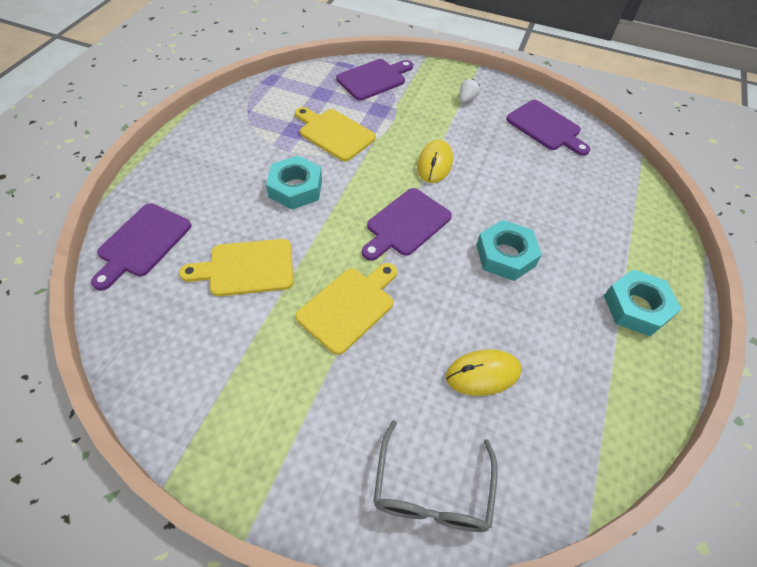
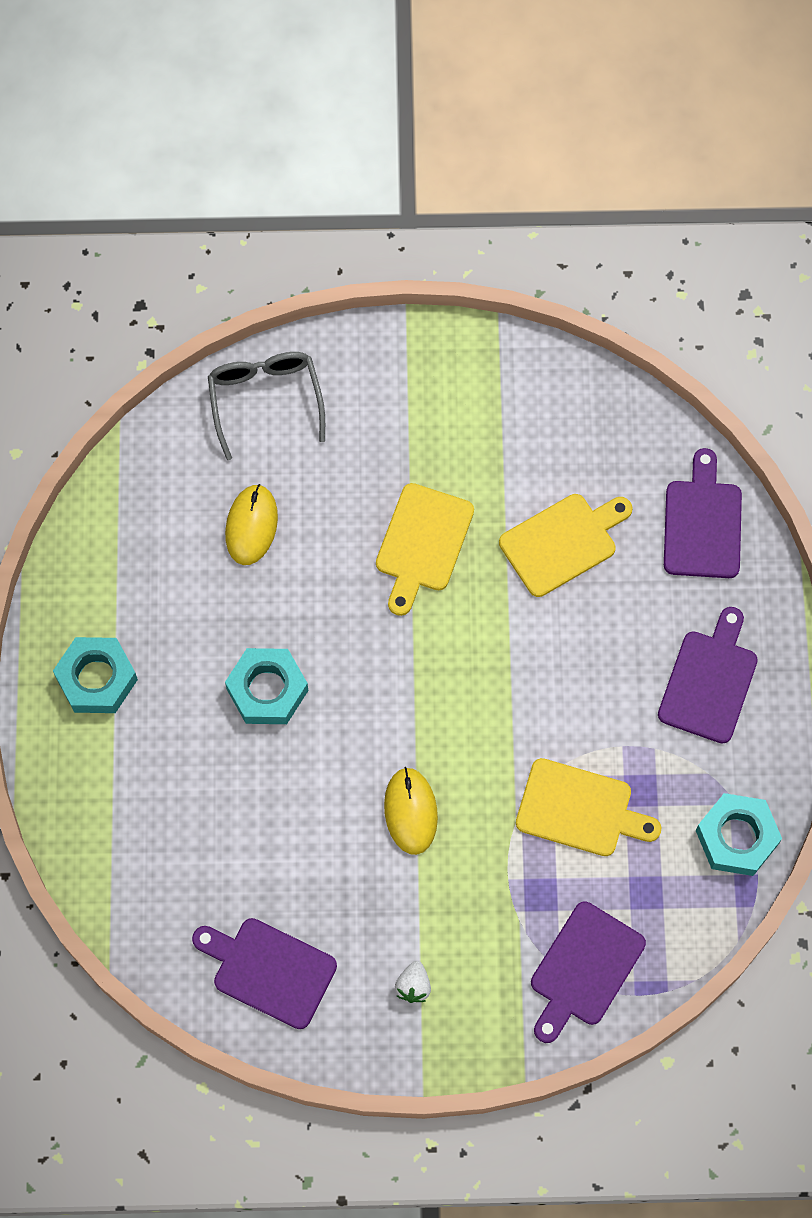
camera: 160 degrees right, 15 degrees up
turquoise nut [266,156,322,210] -> turquoise nut moved to [696,793,782,876]
purple cutting board [362,188,452,261] -> purple cutting board moved to [658,607,758,743]
yellow mouse [446,349,522,396] -> yellow mouse turned 45 degrees counterclockwise [225,484,278,565]

